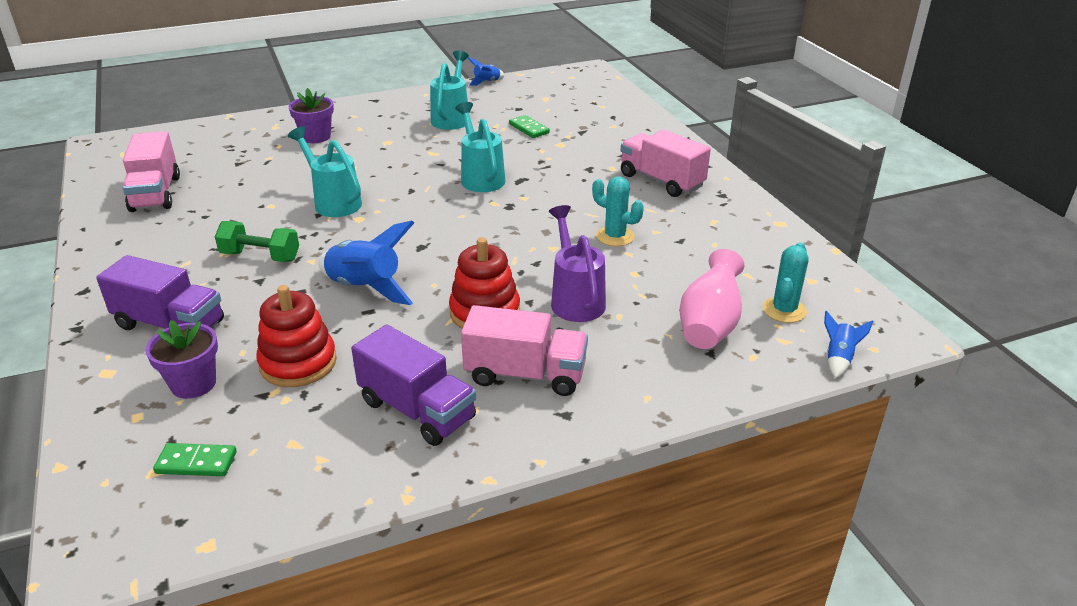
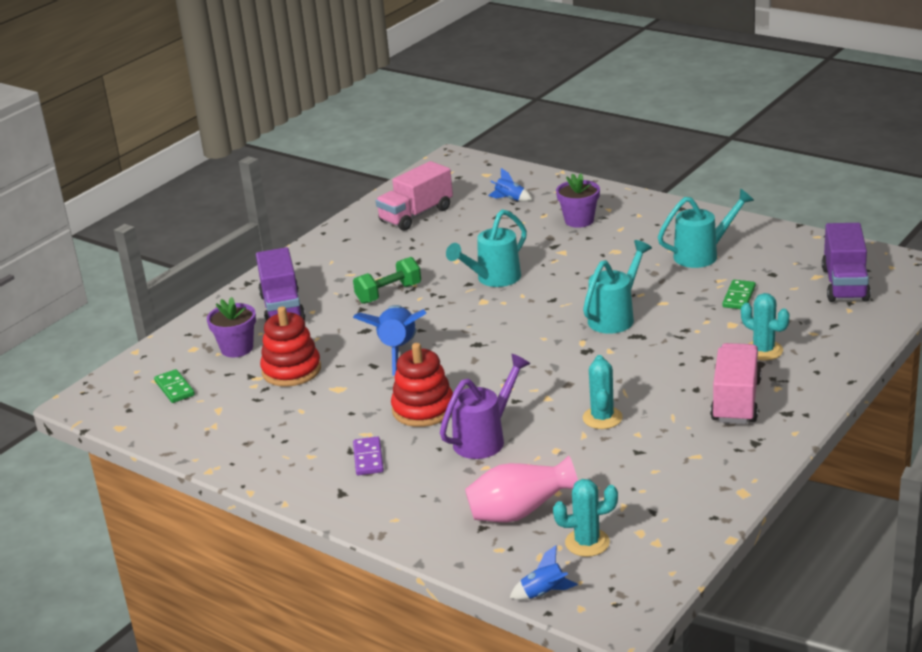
camera: 60 degrees right, 5 degrees down
green dumbbell [215,221,299,262] -> green dumbbell turned 75 degrees clockwise [353,257,421,304]
turquoise watering can [288,126,362,217] -> turquoise watering can turned 150 degrees counterclockwise [446,209,527,287]
purple truck [351,324,476,446] -> purple truck moved to [822,223,871,302]
pink truck [461,305,588,396] -> purple domino [353,436,384,476]
blue rocket [468,57,505,86] -> blue rocket moved to [488,168,532,202]
none -> turquoise cactus [741,293,789,360]

